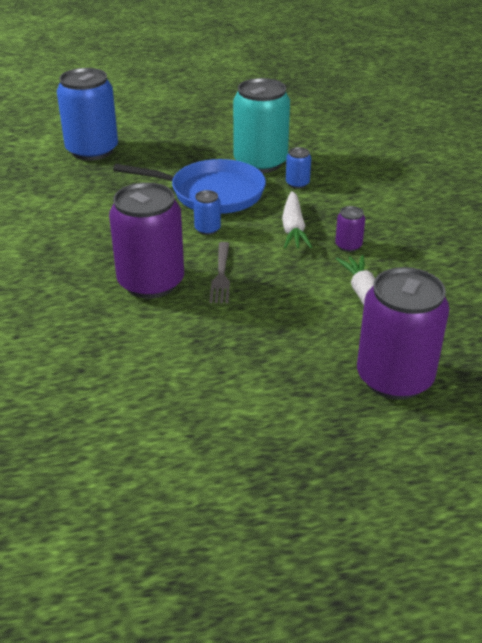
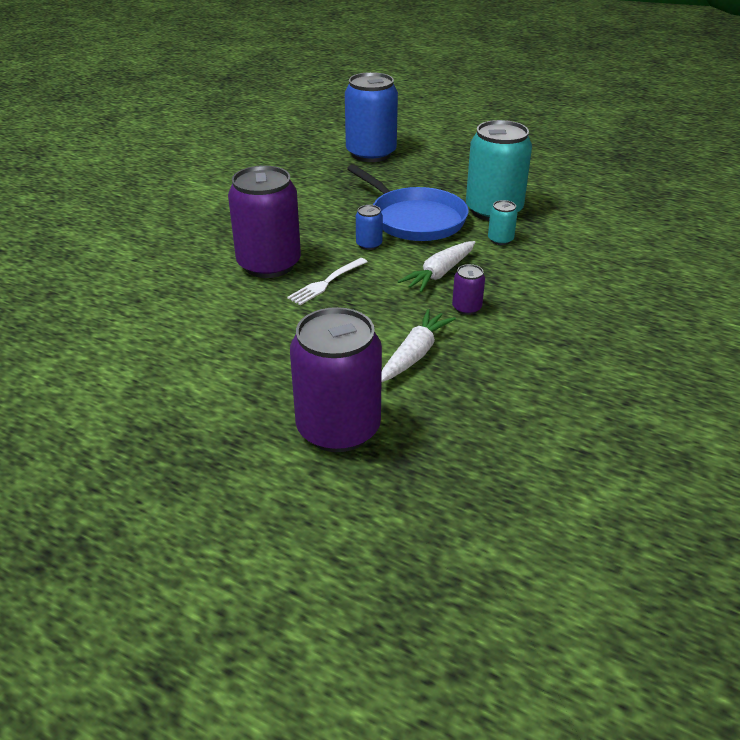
camera: 40 degrees right, 0 degrees up
grey fork [209,242,230,303] -> white fork [287,258,367,305]
blue can [286,147,311,189] -> turquoise can [488,200,518,245]

